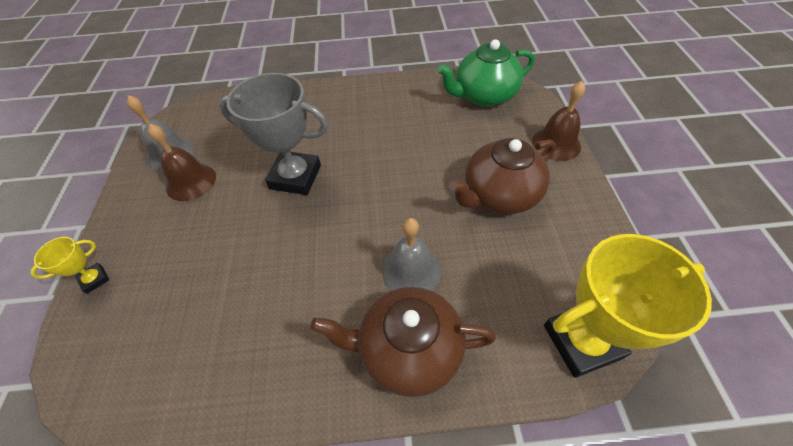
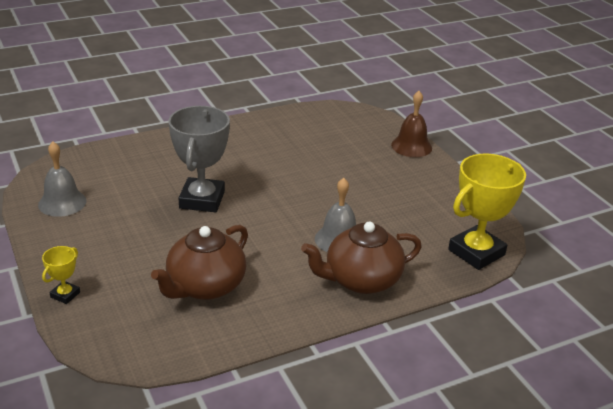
camera: 25 degrees left, 20 degrees down
brown bell [148,124,216,201] -> none
grey trophy [219,73,328,195] -> grey trophy turned 75 degrees counterclockwise [168,106,230,212]
green teapot [437,39,535,107] -> none
brown teapot [449,138,556,214] -> brown teapot moved to [151,225,248,300]

